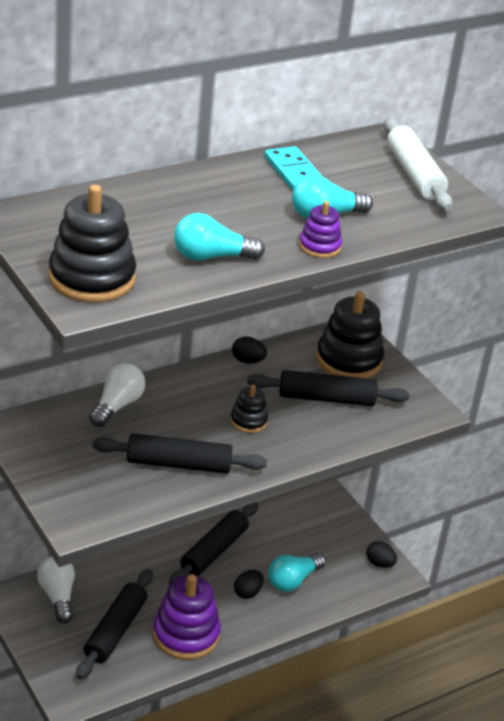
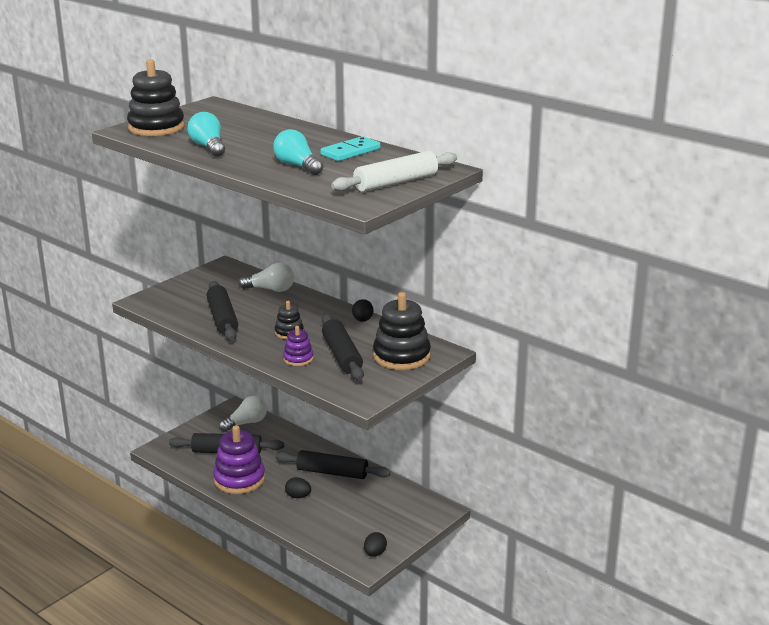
camera: 75 degrees right, 10 degrees down
turquoise light bulb [268,553,326,592] -> none
purple stacking toy [299,201,342,258] -> purple stacking toy moved to [283,326,314,366]

